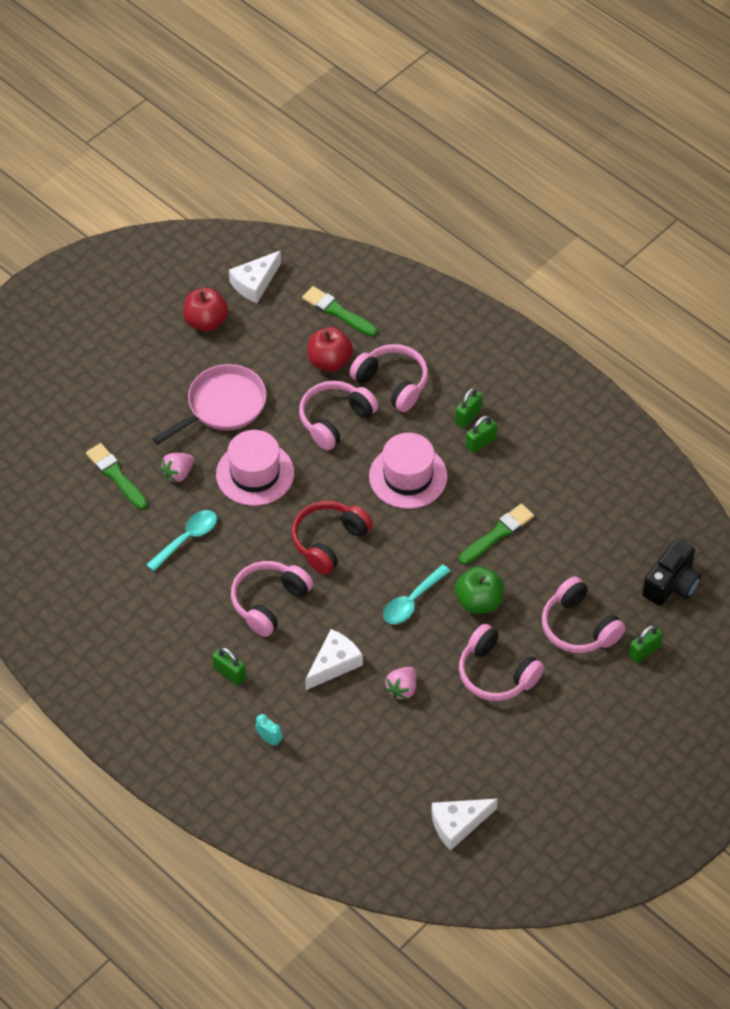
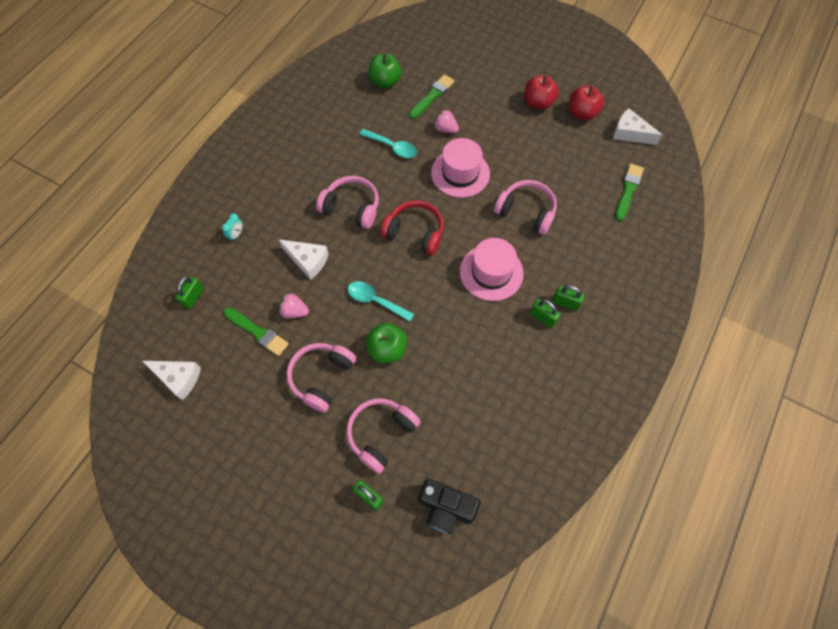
camera: 75 degrees right, 10 degrees up
pink pan [152,364,267,445] -> none
green padlock [212,647,246,685] -> green padlock moved to [175,276,204,309]
red apple [307,327,353,371] -> red apple moved to [525,75,559,110]
pink headphones [349,344,428,412] -> none
white cheese [431,799,498,850] -> white cheese turned 150 degrees clockwise [142,361,201,401]
green brush [459,504,534,564] -> green brush moved to [223,308,289,356]
none -> green apple [368,54,401,88]

